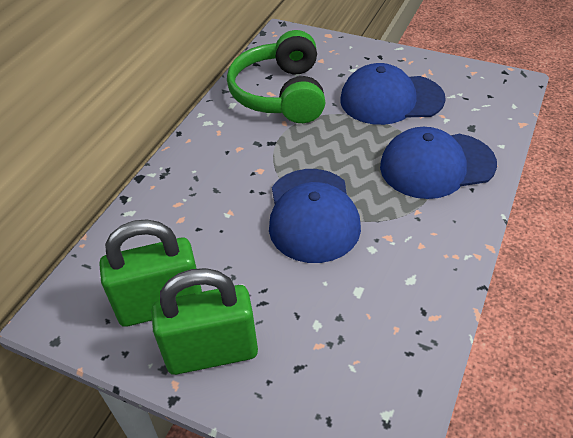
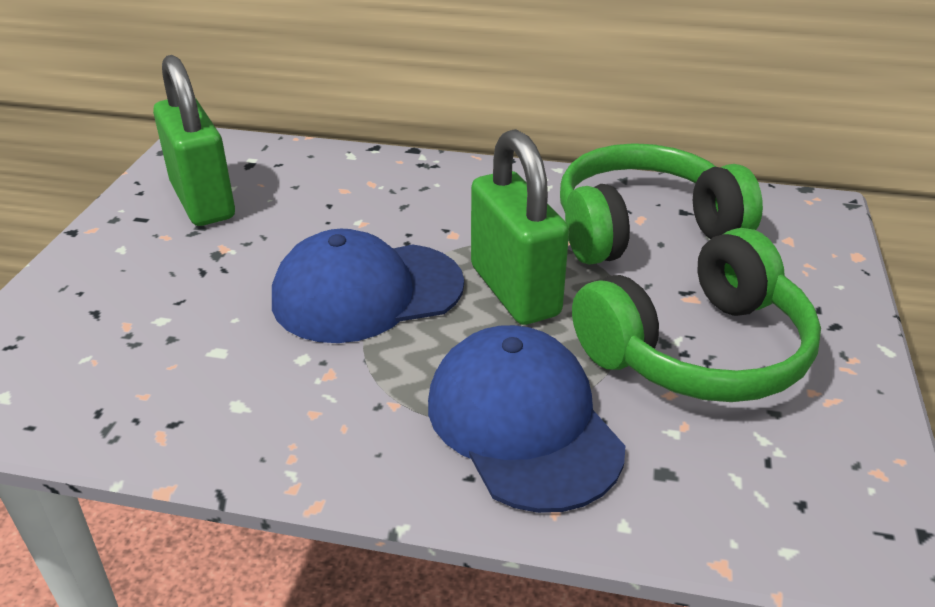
camera: 75 degrees right, 10 degrees down
green padlock [151,268,258,375] -> green padlock moved to [471,129,569,325]
blue cap [340,63,446,125] -> green headphones [572,228,821,402]

